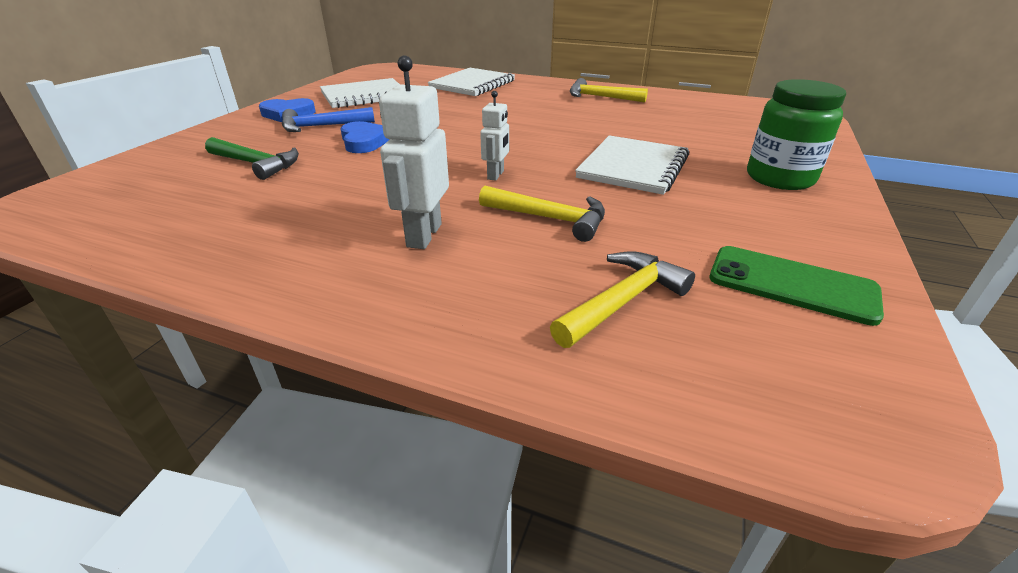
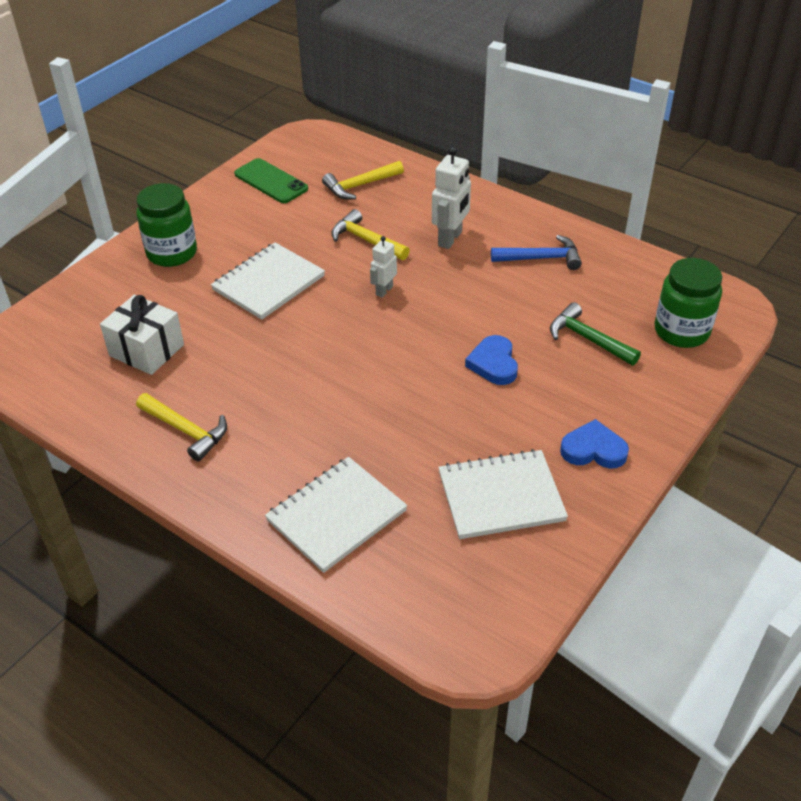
camera: 165 degrees left, 10 degrees up
blue hammer [282,107,375,132] -> blue hammer moved to [491,235,582,270]
none -> white gift [100,295,184,375]
none -> green jar [655,258,722,348]

